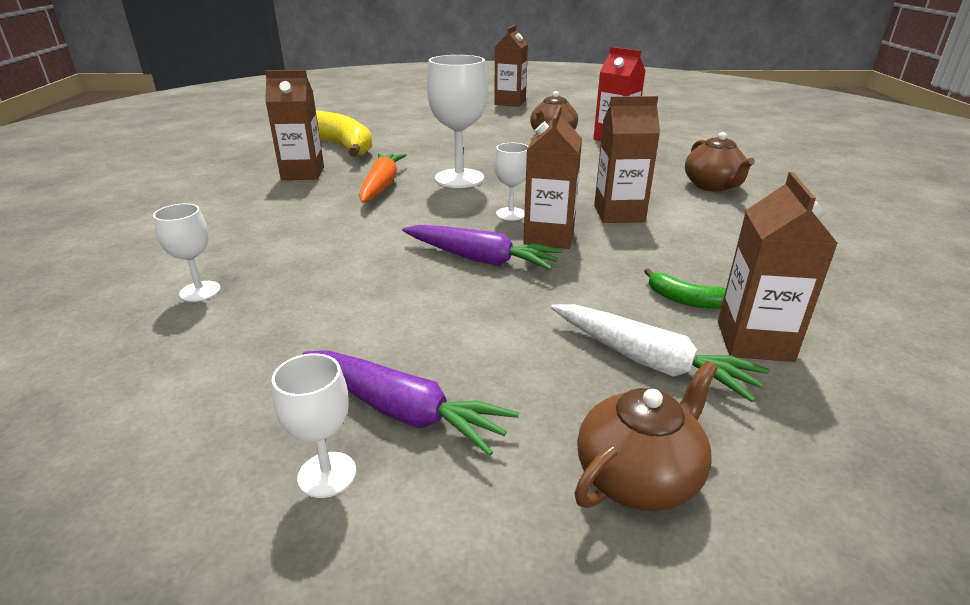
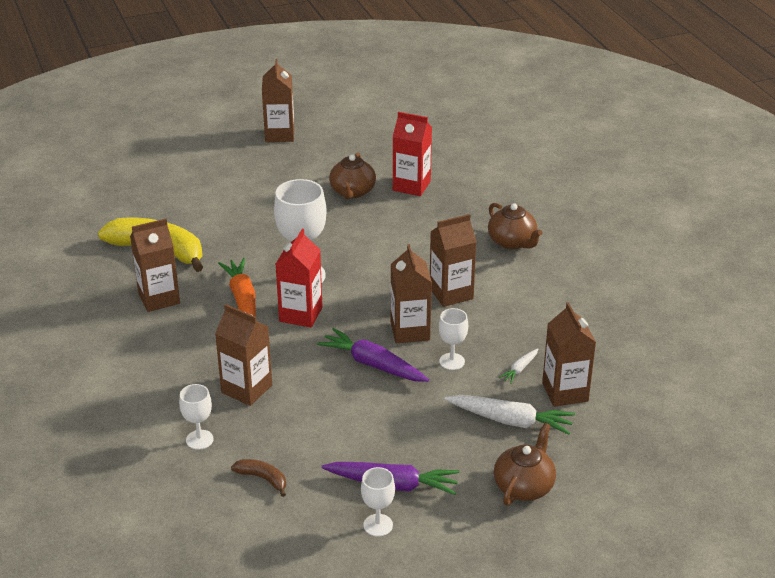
camera: 20 degrees left, 5 degrees up
purple carrot [402,225,563,270] -> purple carrot turned 150 degrees counterclockwise [317,328,429,382]
white goblet [494,143,528,221] -> white goblet moved to [439,308,468,370]
green banana [644,268,726,309] -> white carrot [499,348,538,384]
none -> brown carton [215,304,272,406]
none -> brown banana [231,459,286,497]
none -> red carton [276,229,322,327]

